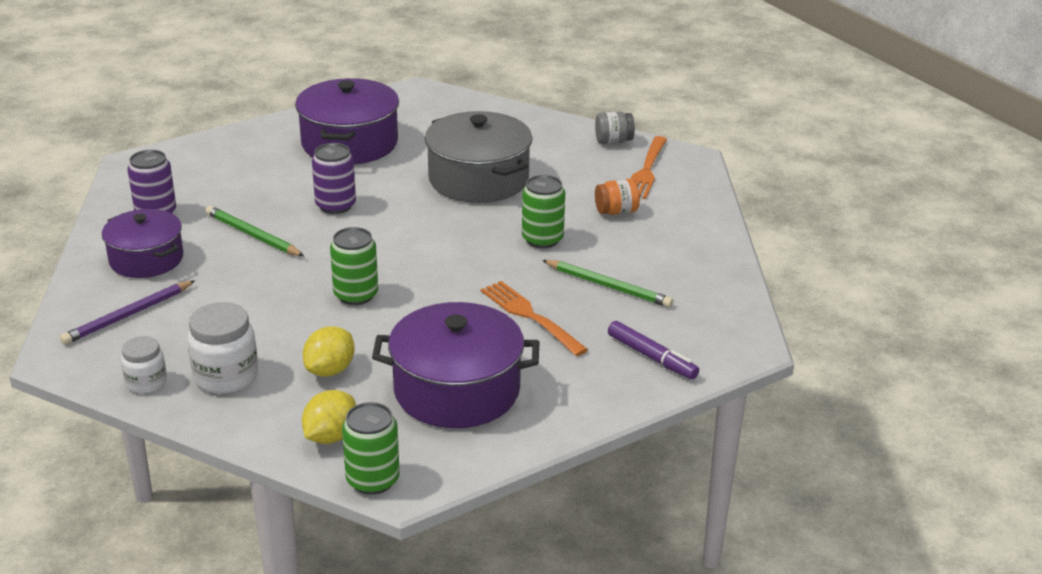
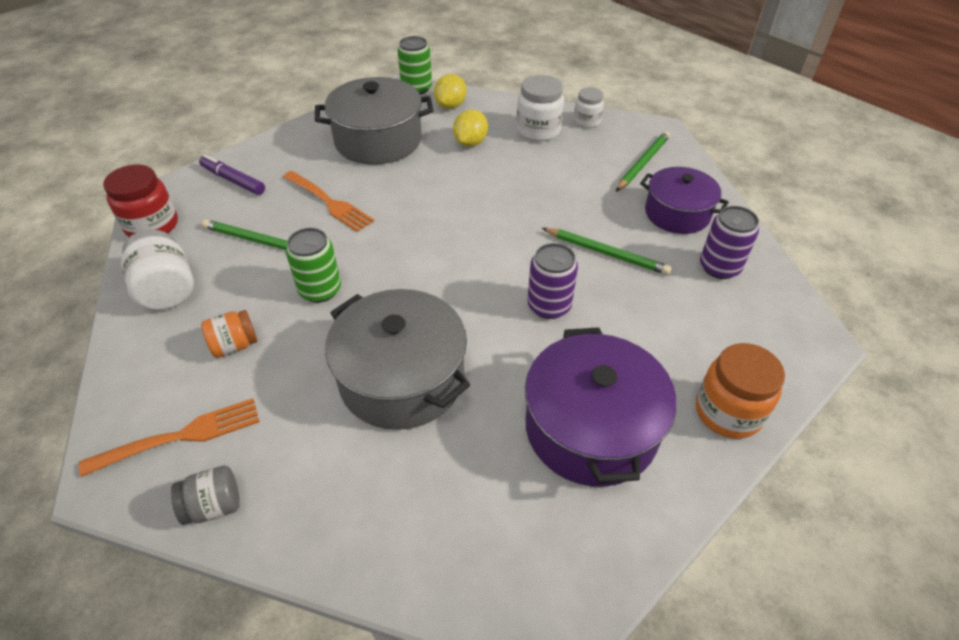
camera: 170 degrees right, 15 degrees up
purple pencil [60,280,195,345] -> green pencil [616,131,670,192]
green can [330,227,378,305] -> none
purple pot [372,302,539,428] -> grey pot [315,77,433,165]
orange fork [631,136,667,199] -> orange fork turned 60 degrees clockwise [79,398,259,477]
none -> red jar [103,164,178,237]
none -> white jar [121,229,194,310]
none -> orange jar [696,343,785,439]

